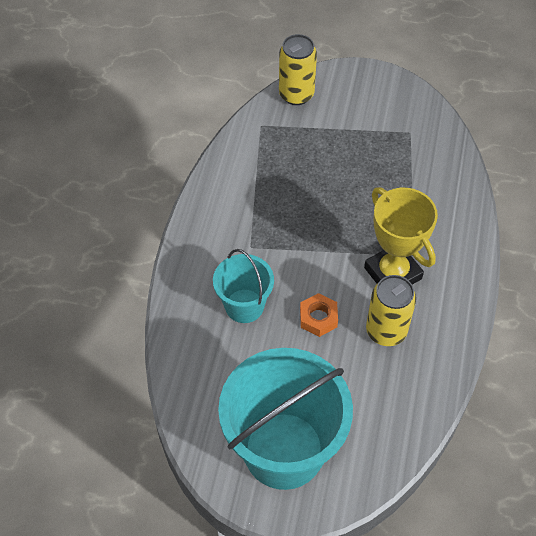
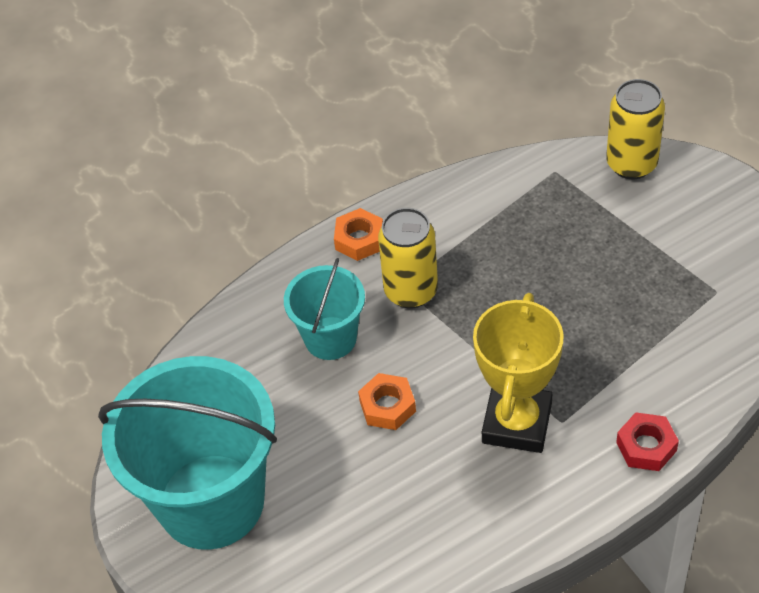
camera: 50 degrees right, 5 degrees down
yellow can [366,275,416,346] -> yellow can moved to [378,208,438,309]
none -> orange nut [334,208,383,261]
none -> red nut [616,412,679,471]

